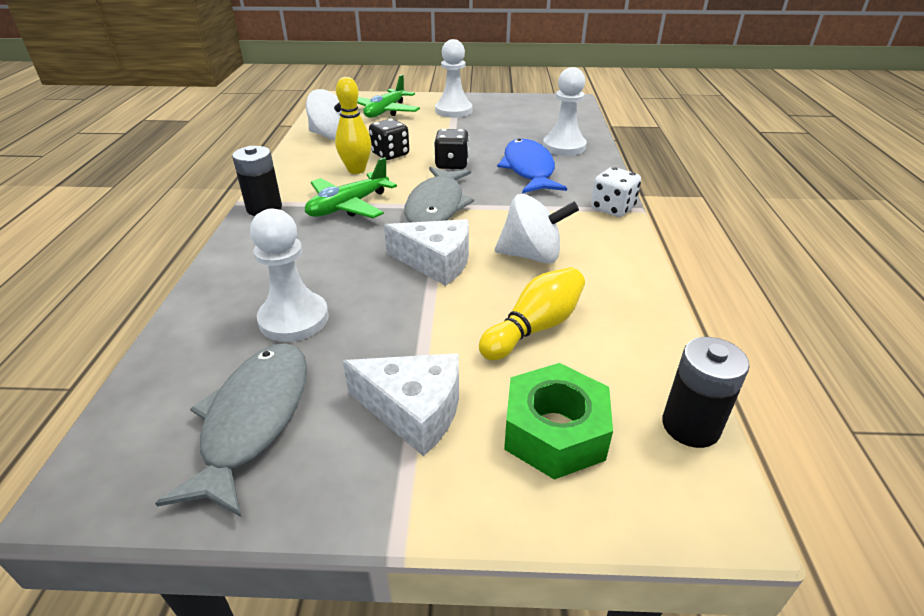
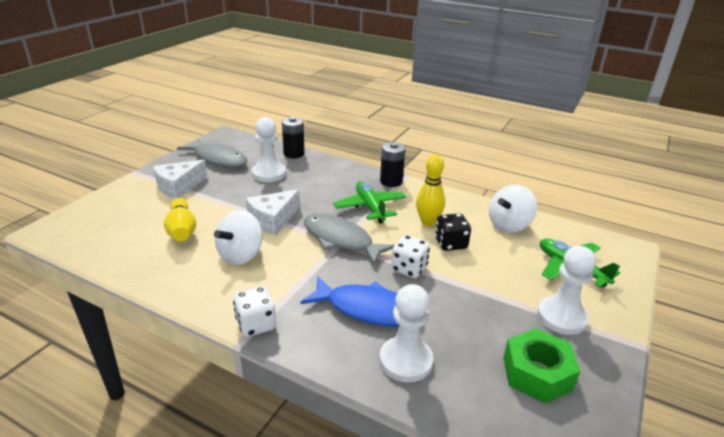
camera: 115 degrees right, 5 degrees down
black dice [434,129,469,169] -> white dice [391,235,430,278]
green nut [504,363,613,480] -> green nut moved to [503,328,580,403]
black battery [662,337,750,448] -> black battery moved to [282,117,305,158]

